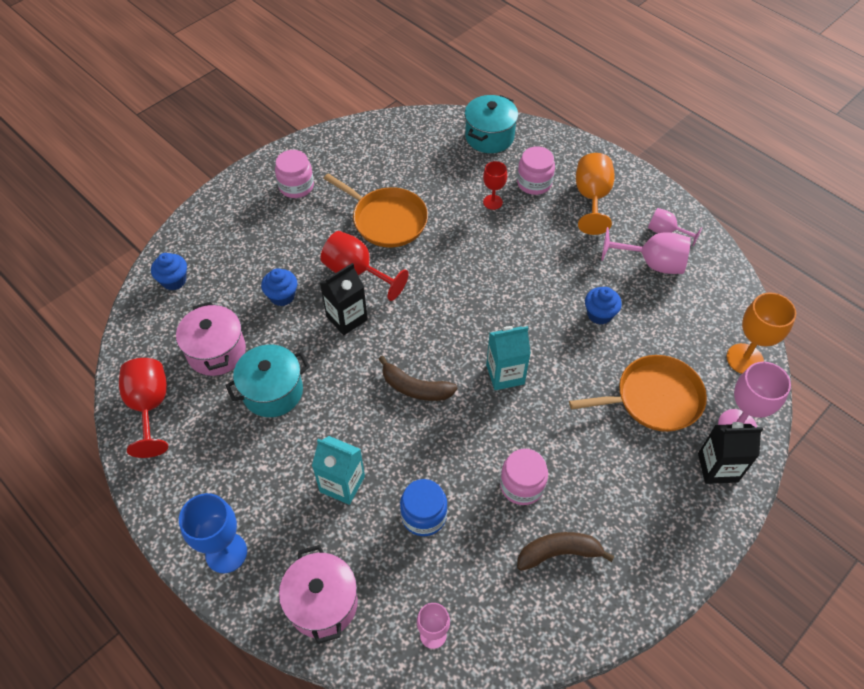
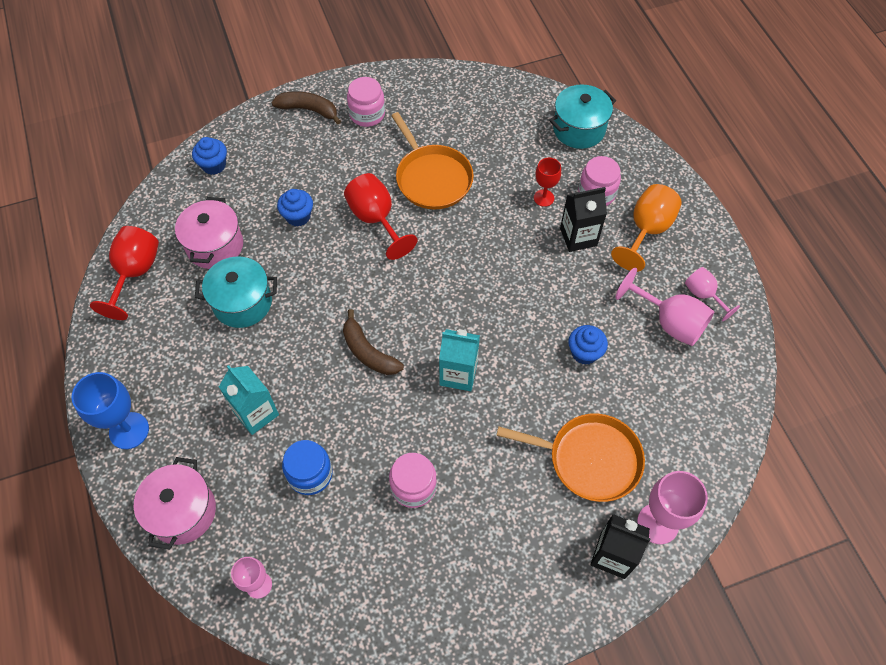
camera: 25 degrees right, 5 degrees up
black carton [320,263,368,335] -> black carton moved to [560,187,607,252]
brown banana [517,532,614,571] -> brown banana moved to [271,91,341,124]
orange goblet [727,292,796,374] -> none

